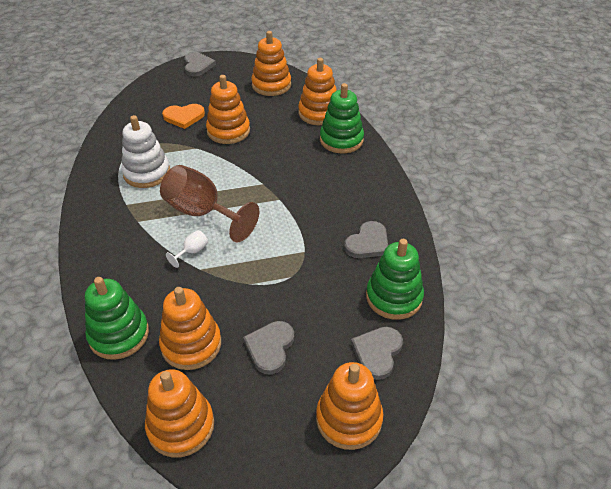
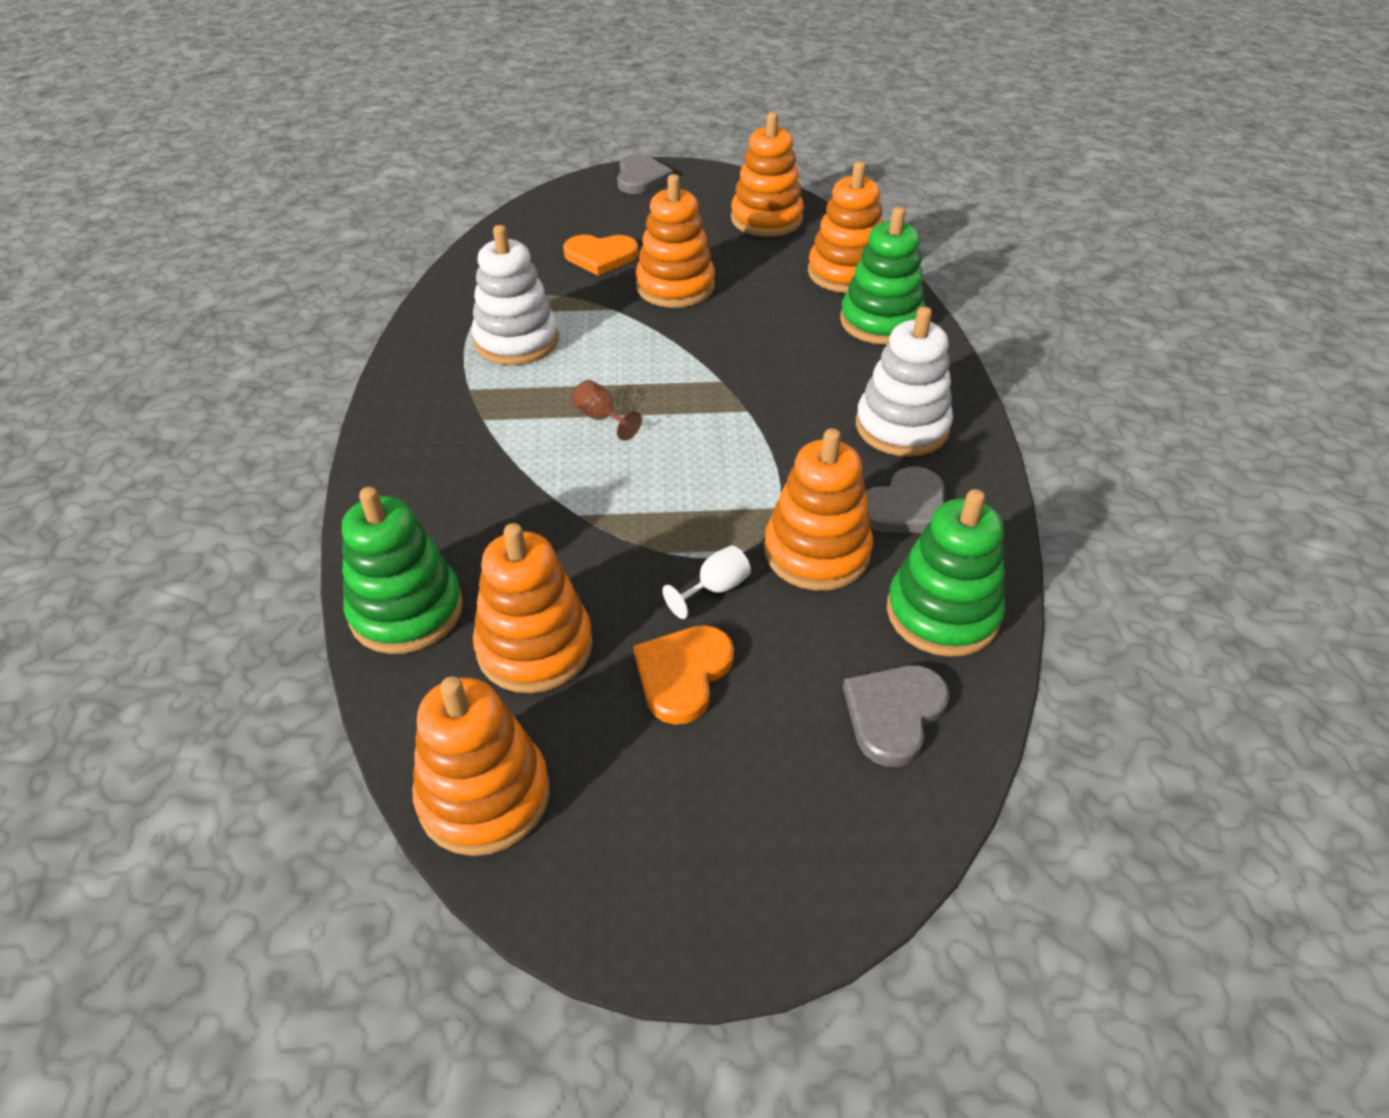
camera: 10 degrees right, 0 degrees up
brown goblet [160,165,259,243] -> brown goblet [572,380,642,441], size x0.41
white goblet [166,230,208,268] -> white goblet moved to [662,545,751,619]
grey heart [243,321,294,375] -> orange heart [634,625,734,725]
orange stacking toy [316,362,383,450] -> orange stacking toy moved to [764,428,873,591]
none -> white stacking toy [856,307,953,457]

